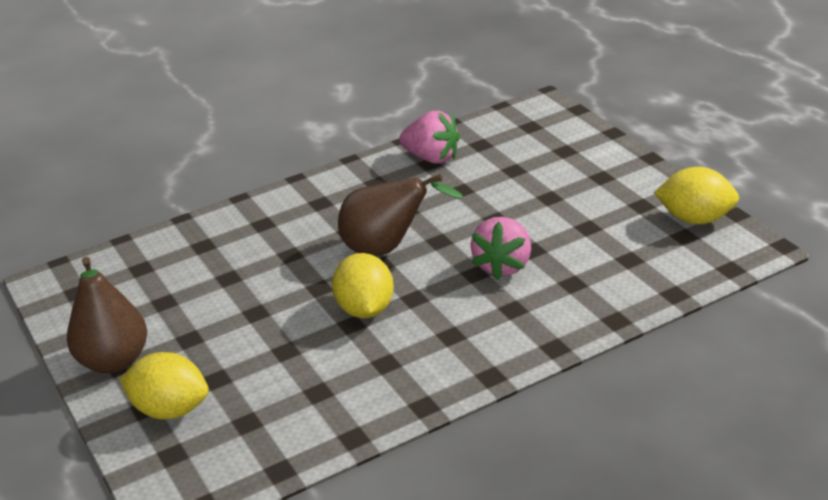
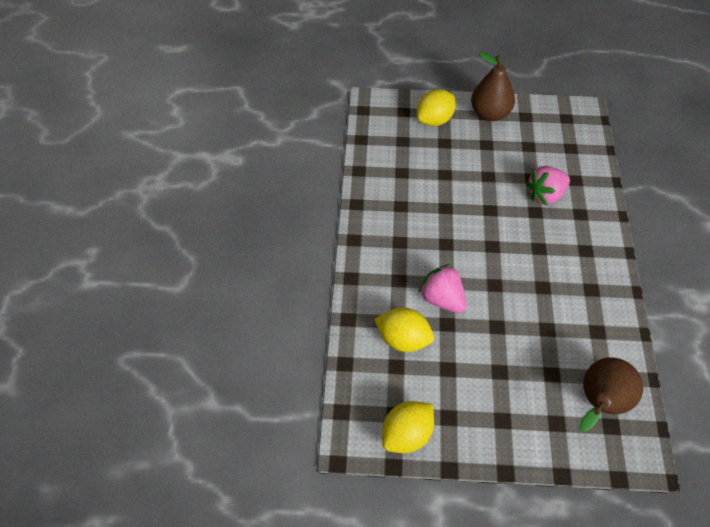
camera: 120 degrees right, 20 degrees up
yellow lemon [332,253,394,318] -> yellow lemon moved to [374,308,434,352]
brown pear [338,174,463,255] -> brown pear moved to [579,357,643,431]
pink strawberry [399,111,460,164] -> pink strawberry moved to [526,166,570,205]

